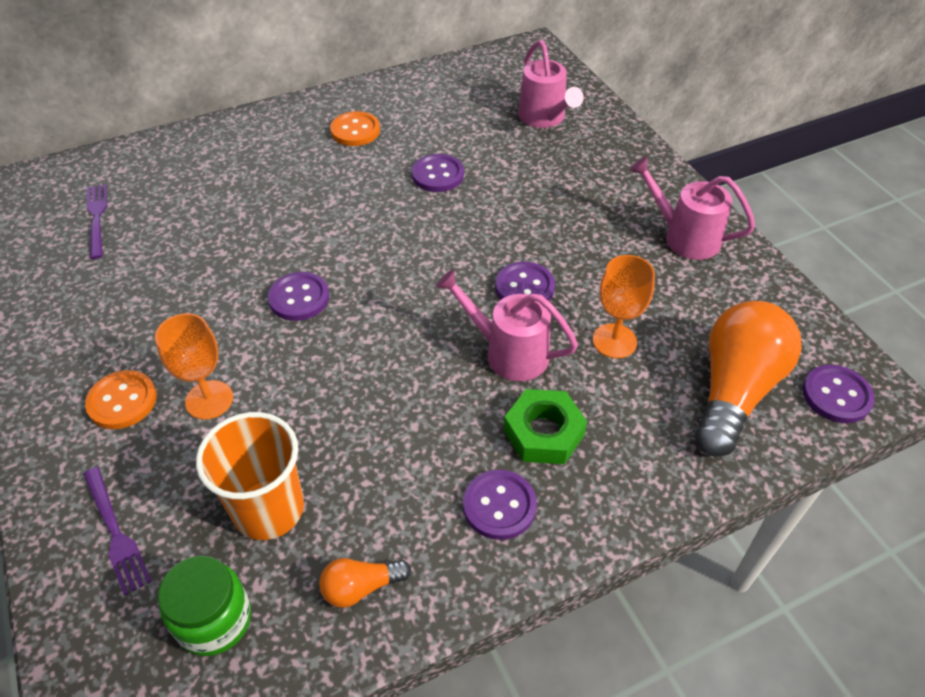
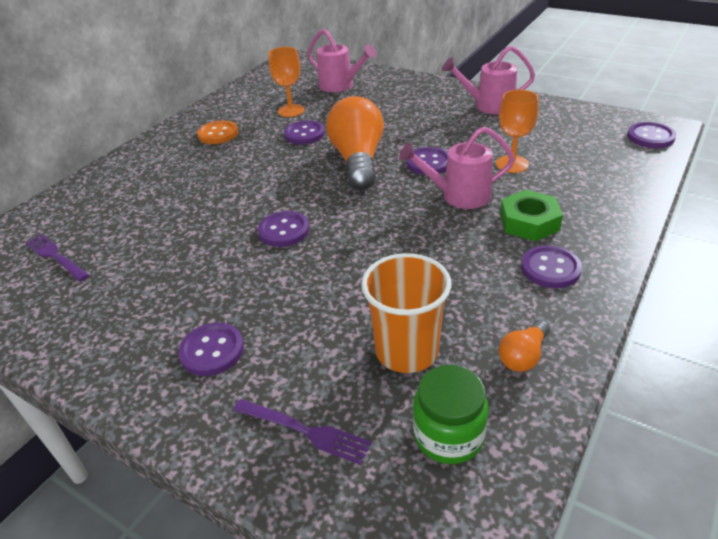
camera: 30 degrees left, 10 degrees down
orange button [85,370,157,429] -> purple button [178,323,244,376]
orange goblet [155,313,233,420] -> orange goblet moved to [268,47,304,117]
orange light bulb [695,301,802,457] -> orange light bulb moved to [326,96,384,190]

